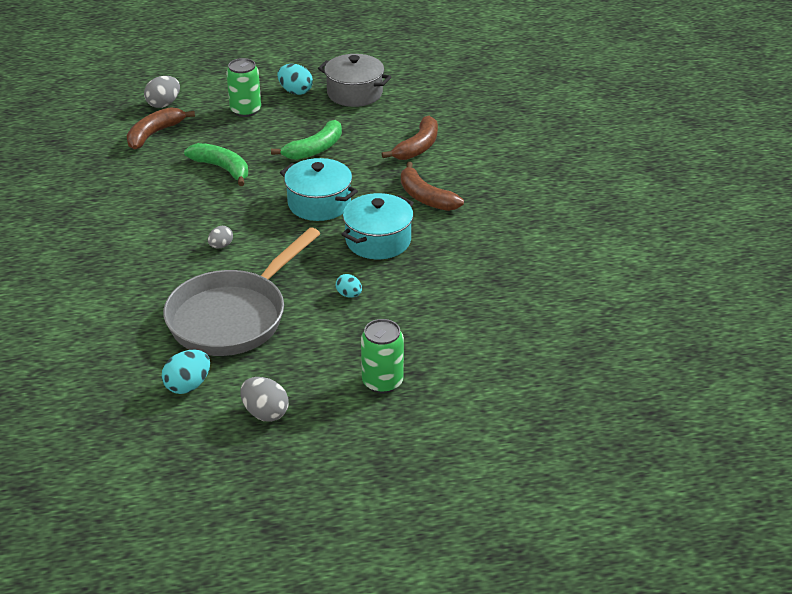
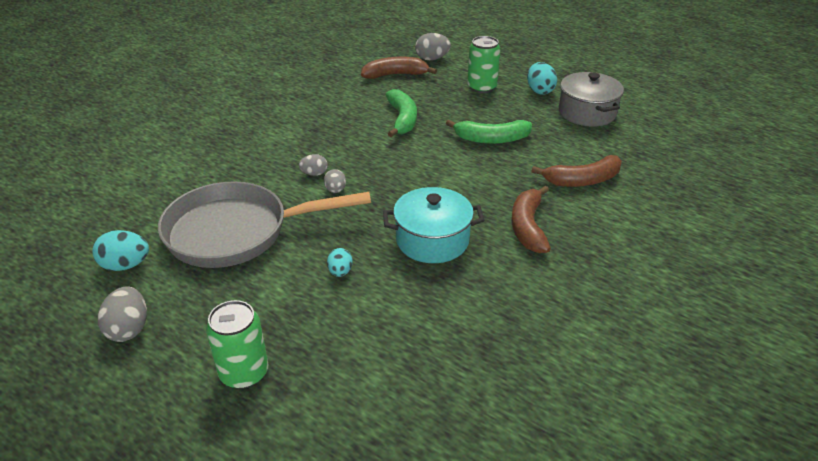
camera: 45 degrees right, 0 degrees up
turquoise pot [280,158,358,221] -> none
none -> grey egg [324,169,346,193]

